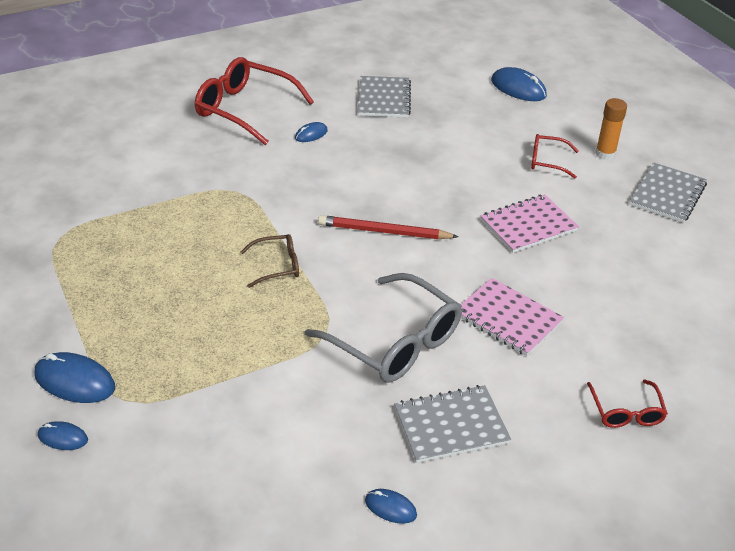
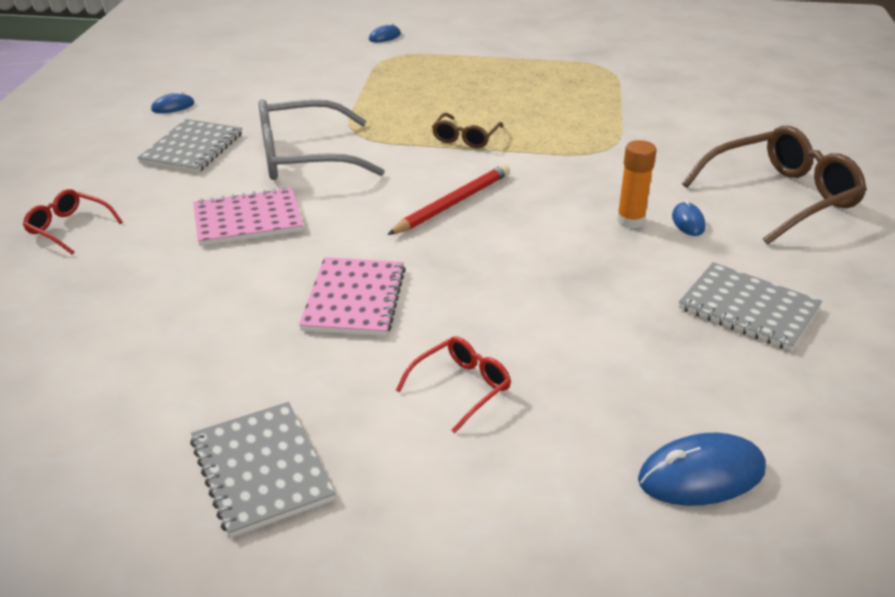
camera: 125 degrees right, 5 degrees down
blue mouse [35,352,115,403] -> none
red glasses [195,57,314,145] -> brown glasses [682,126,867,245]
orange glue stick [595,98,627,160] -> orange glue stick moved to [617,140,657,229]

